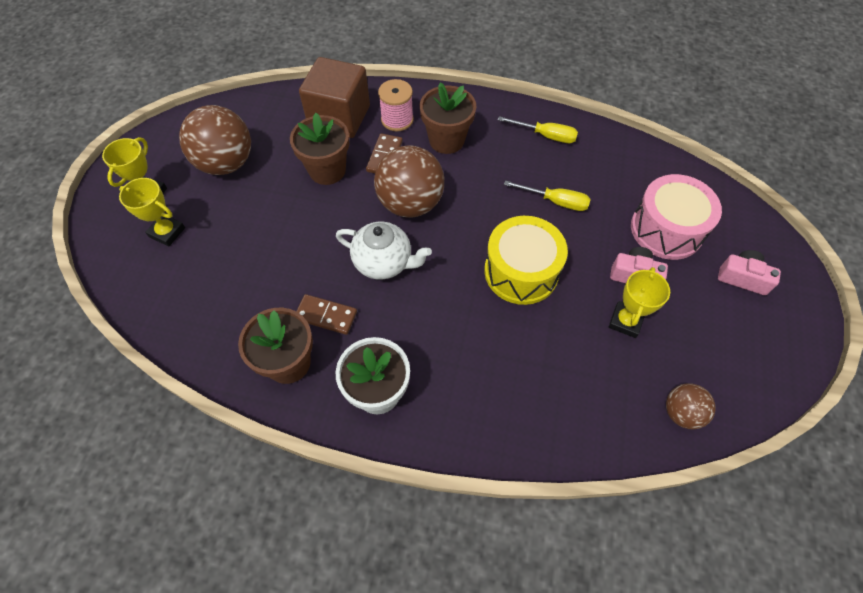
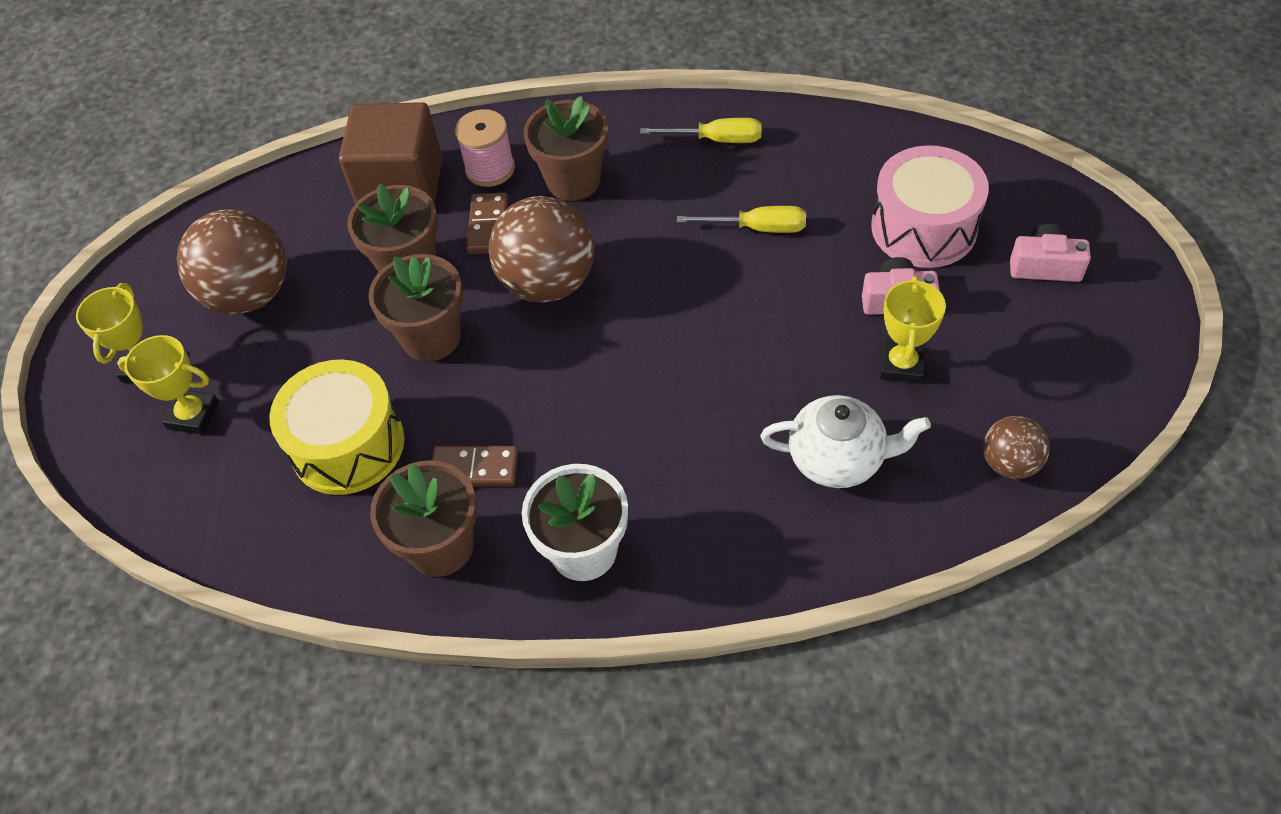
camera: 10 degrees left, 5 degrees down
white teapot [336,222,432,279] -> white teapot moved to [761,395,931,488]
yellow drum [484,216,568,305] -> yellow drum moved to [269,359,405,495]
none -> brown flower pot [368,254,463,362]

